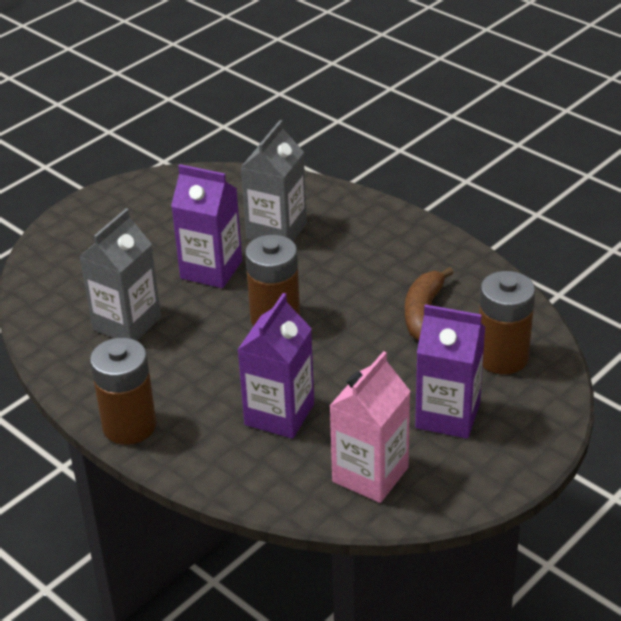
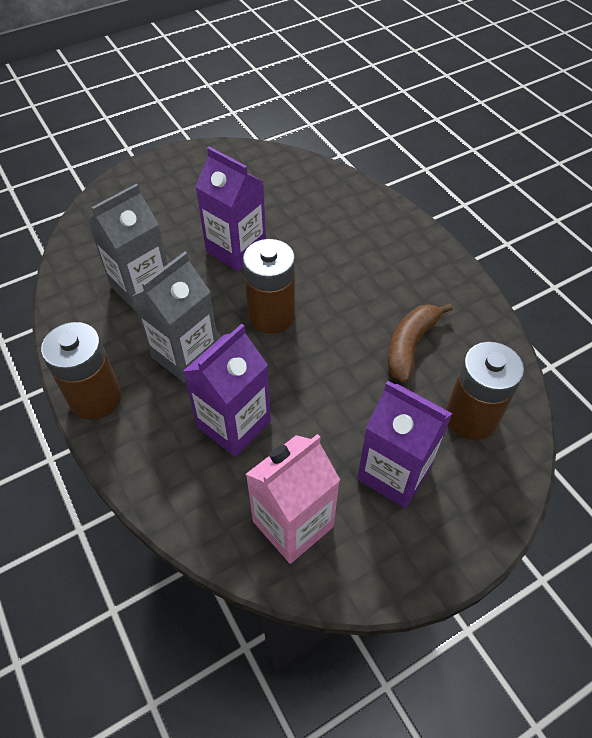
camera: 15 degrees right, 15 degrees up
grey carton [241,120,307,241] -> grey carton moved to [132,252,218,383]

